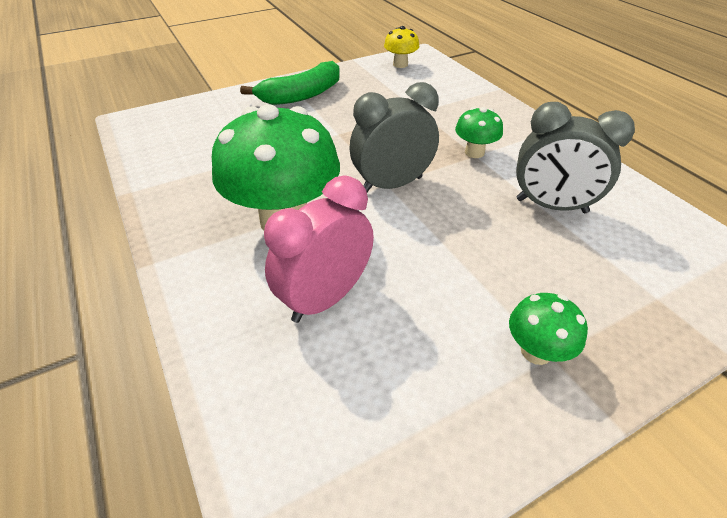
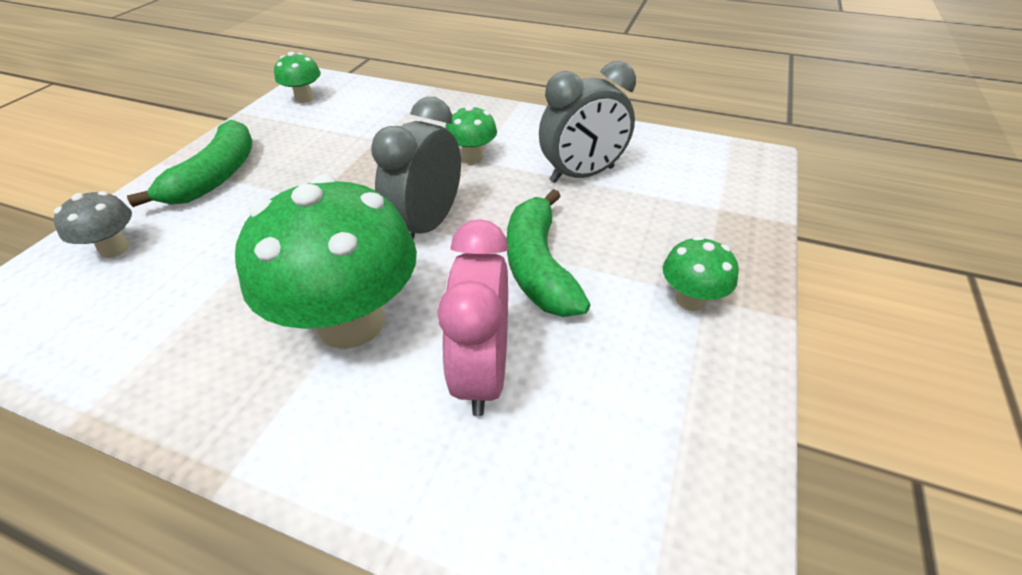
camera: 40 degrees left, 0 degrees up
yellow mushroom [384,26,419,68] -> green mushroom [274,52,321,103]
none -> grey mushroom [53,191,132,258]
none -> green banana [507,189,590,317]

